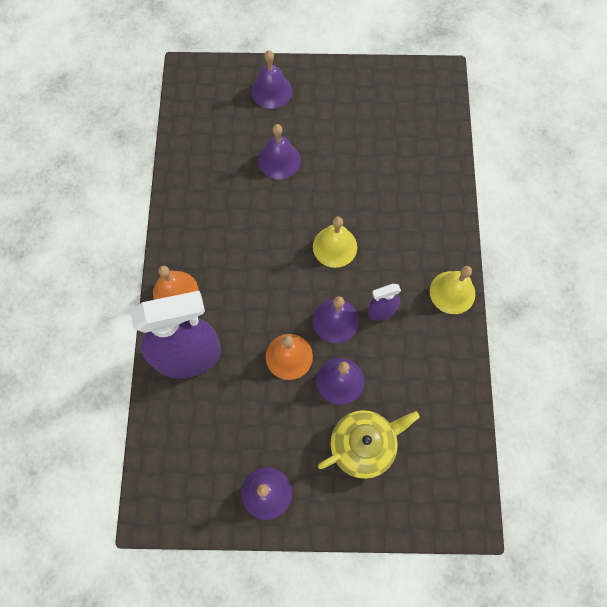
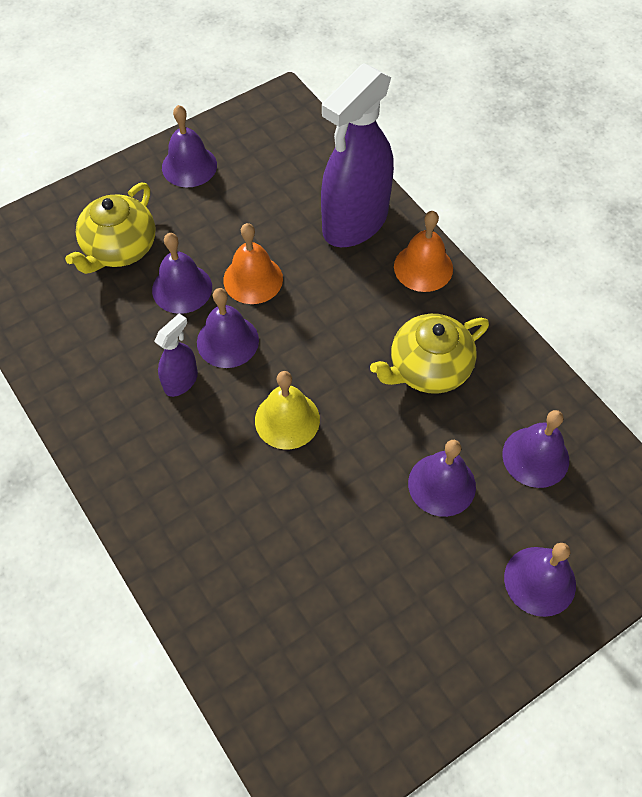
camera: 145 degrees right, 10 degrees down
yellow bell [430,266,475,314] -> none
none -> yellow teapot [370,314,489,394]
none -> purple bell [502,410,569,488]

